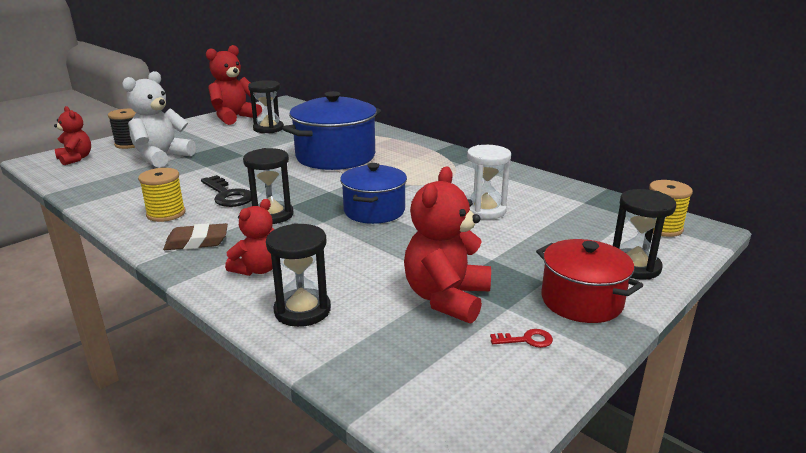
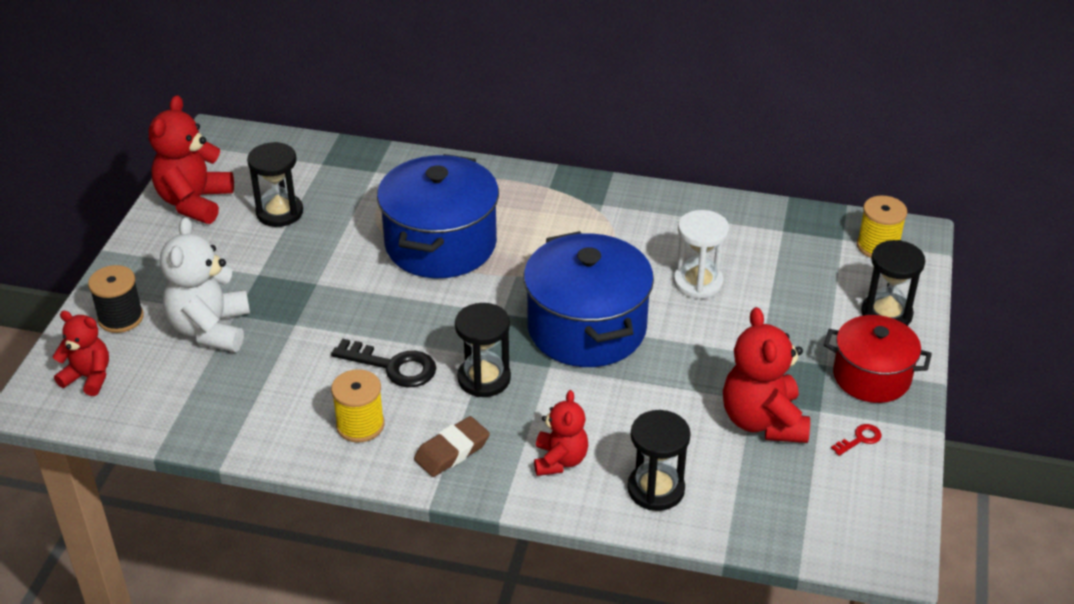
camera: 30 degrees left, 15 degrees up
blue pot [340,163,407,224] -> blue pot [524,231,654,367], size x1.59

